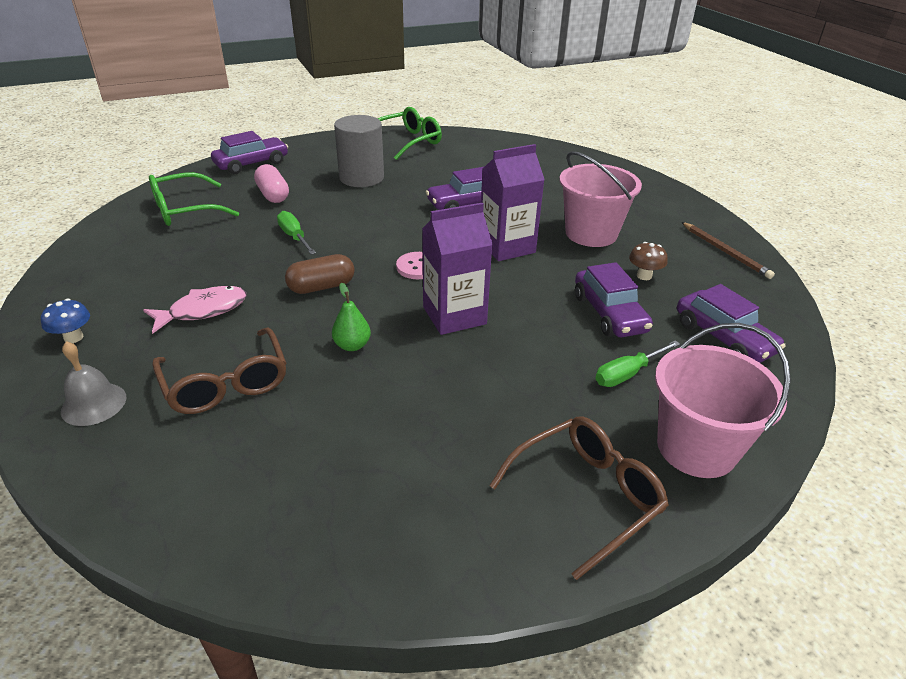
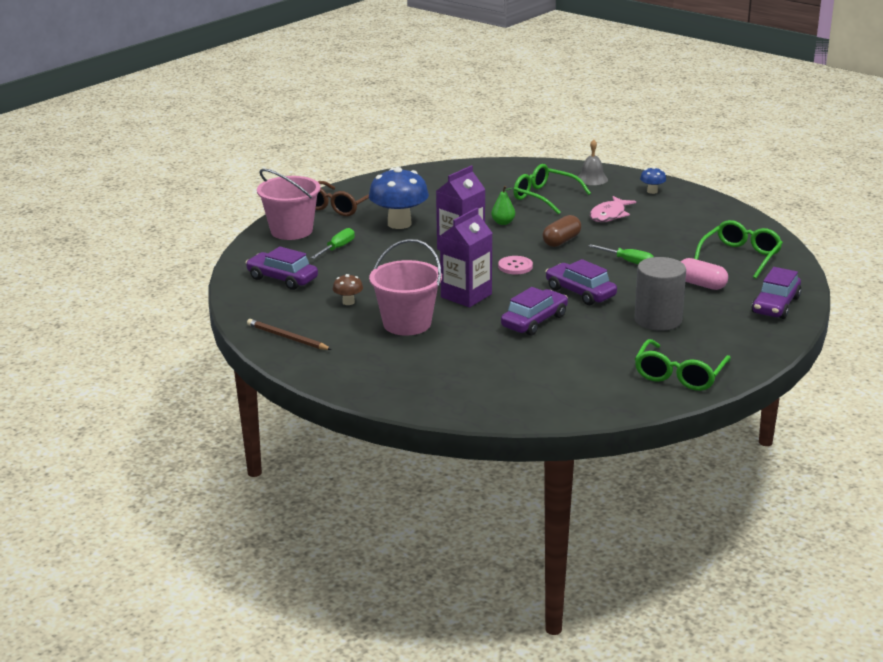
camera: 155 degrees right, 10 degrees down
brown glasses [152,328,286,414] -> green glasses [513,164,591,215]
purple car [575,262,653,337] -> purple car moved to [545,259,617,305]
none -> blue mushroom [369,167,429,229]

